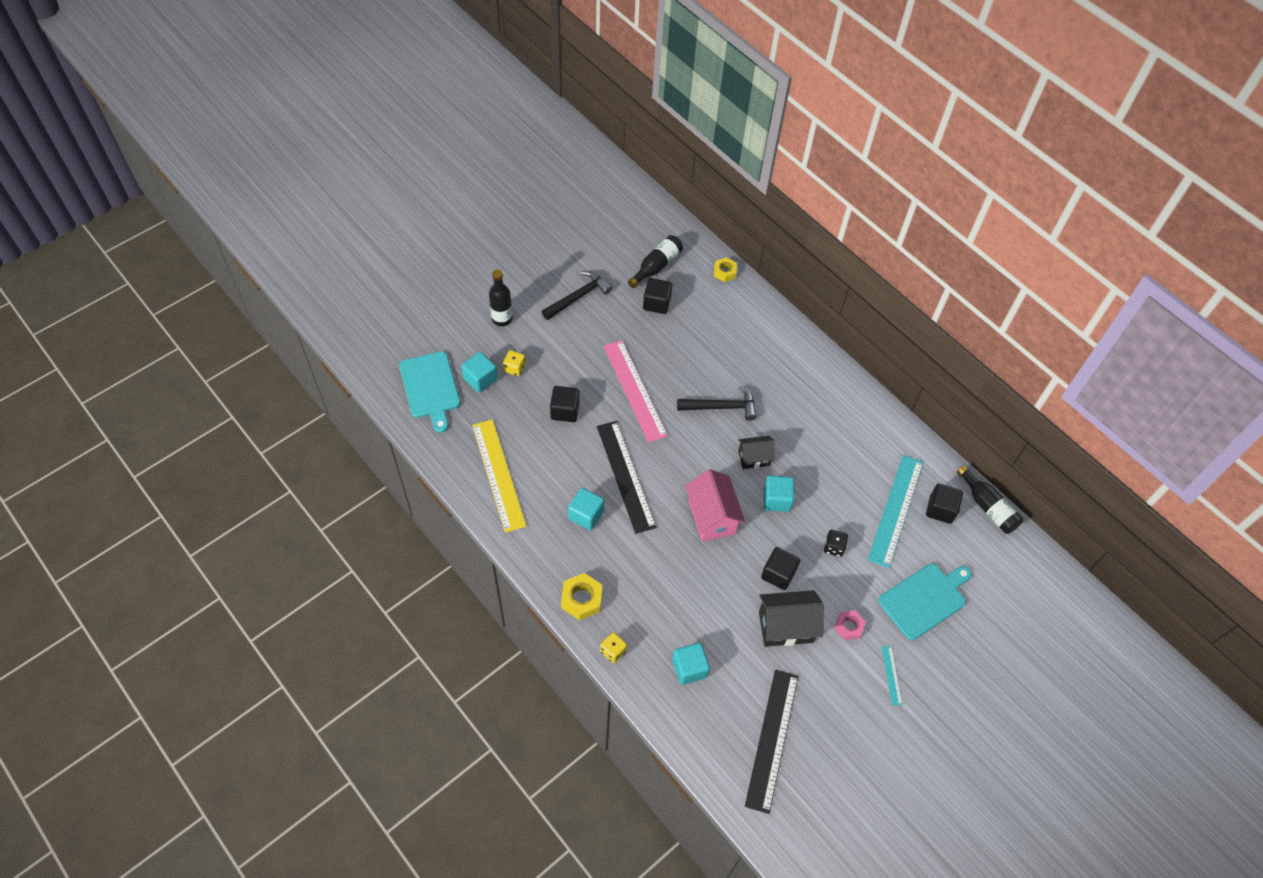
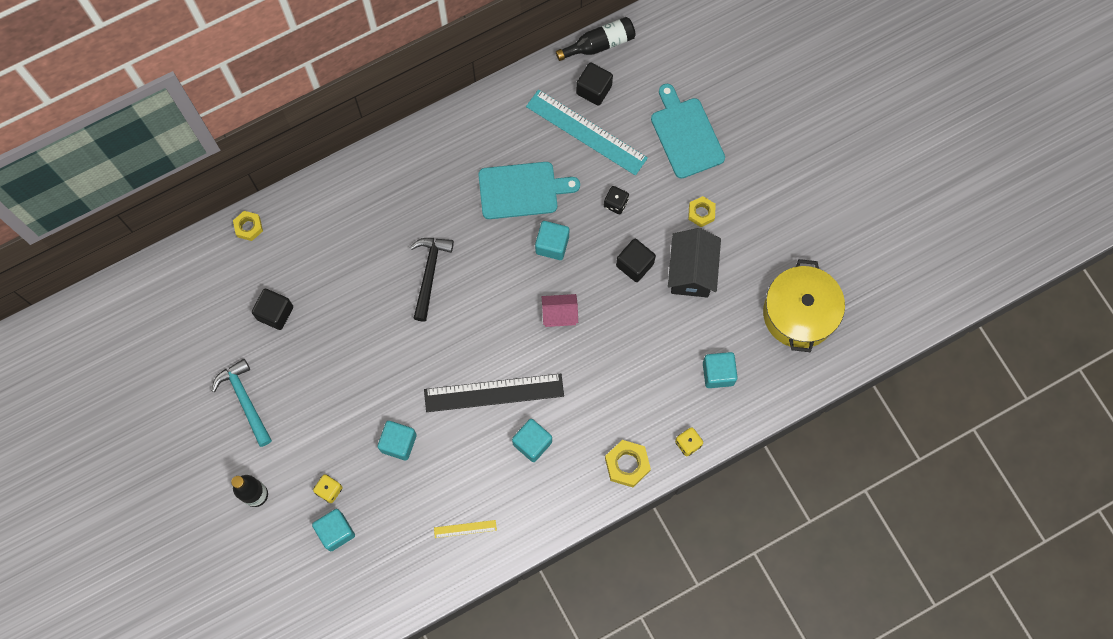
camera: 75 degrees left, 15 degrees up
turquoise cutting board [399,351,460,433] -> turquoise cutting board moved to [479,162,580,219]
yellow ruler [472,419,526,533] -> yellow ruler [434,520,497,538], size x0.44
black hammer [542,271,612,320] -> turquoise hammer [212,359,272,447]
black cube [550,386,580,422] -> turquoise cube [378,421,417,460]
pink ruler [603,340,668,443] -> none
black bottle [628,235,683,288] -> none
pink house [685,469,745,542] -> pink house [542,294,578,327], size x0.62
black house [738,436,775,469] -> none
black ruler [745,670,798,814] -> yellow pot [763,259,845,352]
pink nut [834,610,865,640] -> yellow nut [688,196,716,227]
turquoise ruler [881,646,902,706] -> none

